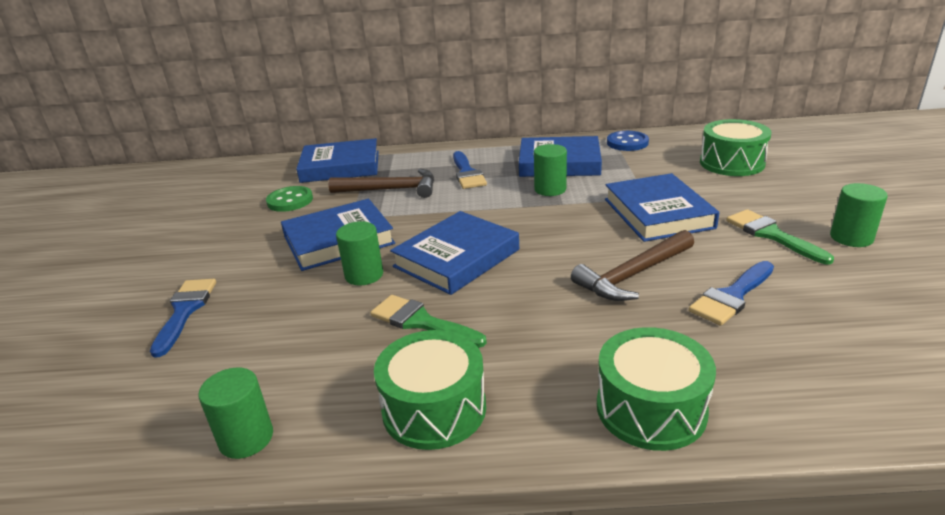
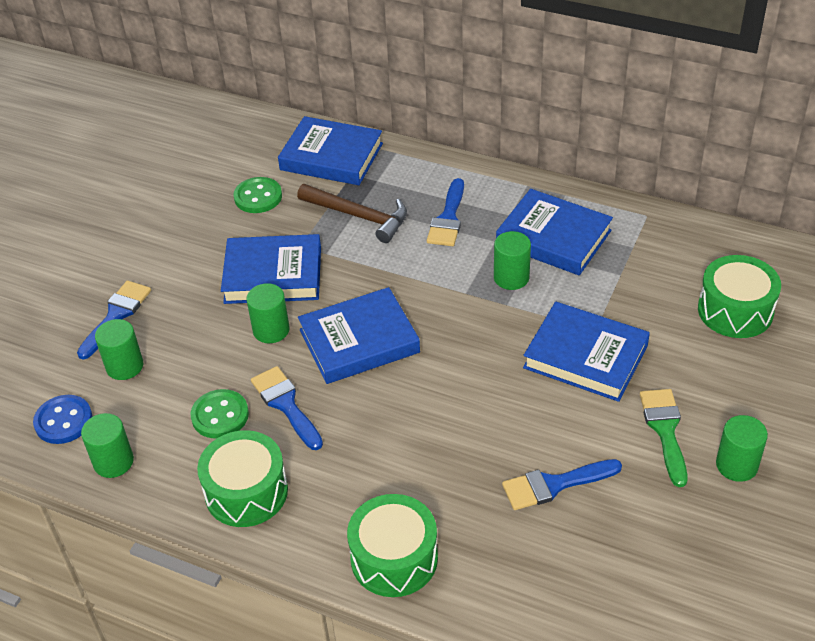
camera: 25 degrees right, 15 degrees up
green brush [370,295,487,348] -> blue brush [251,366,323,450]
brown hammer [571,230,694,301] -> none
blue book [605,173,719,242] -> blue book turned 75 degrees counterclockwise [523,302,650,402]
blue button [607,131,649,151] -> blue button moved to [33,395,92,444]
none -> green cylinder [95,319,143,380]
none -> green button [191,389,249,439]

